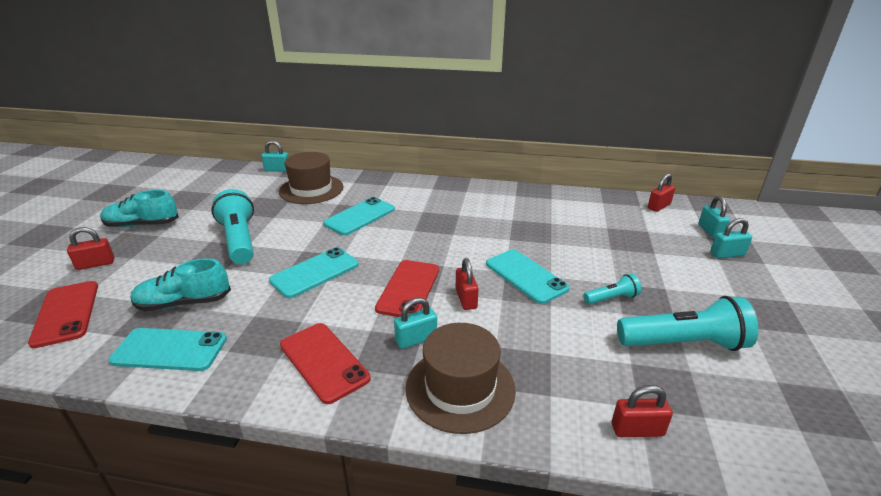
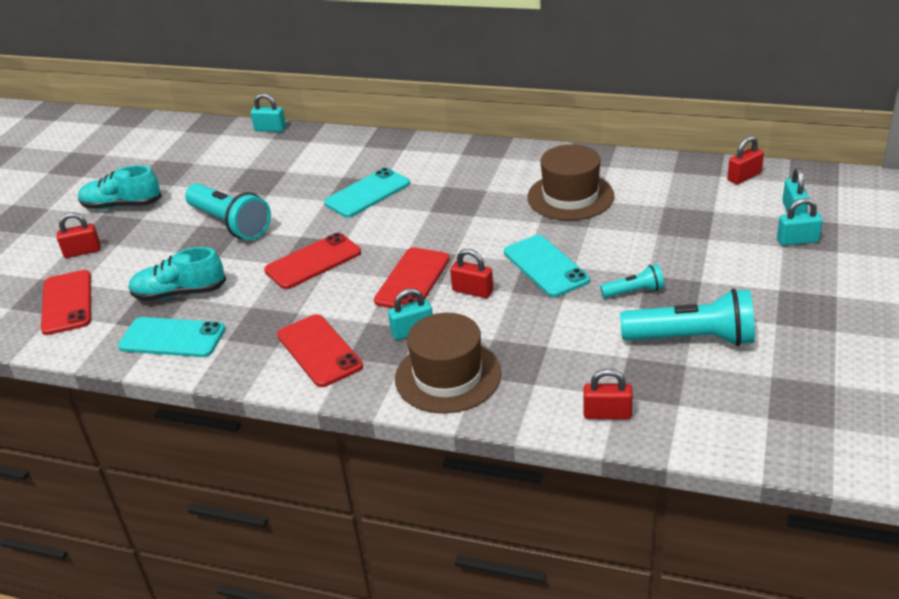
camera: 10 degrees right, 5 degrees up
turquoise flashlight [211,189,254,264] -> turquoise flashlight turned 150 degrees clockwise [185,183,271,240]
turquoise phone [269,247,359,298] -> red phone [264,233,361,289]
brown hat [279,152,344,204] -> brown hat moved to [527,144,615,221]
red padlock [456,258,479,310] -> red padlock turned 60 degrees counterclockwise [450,249,493,298]

